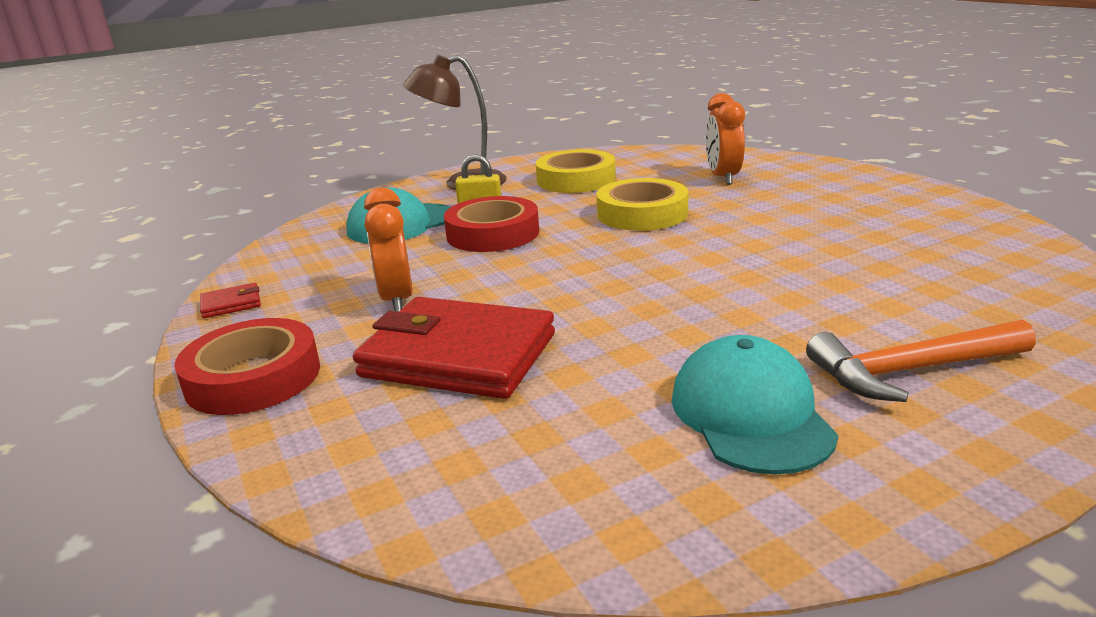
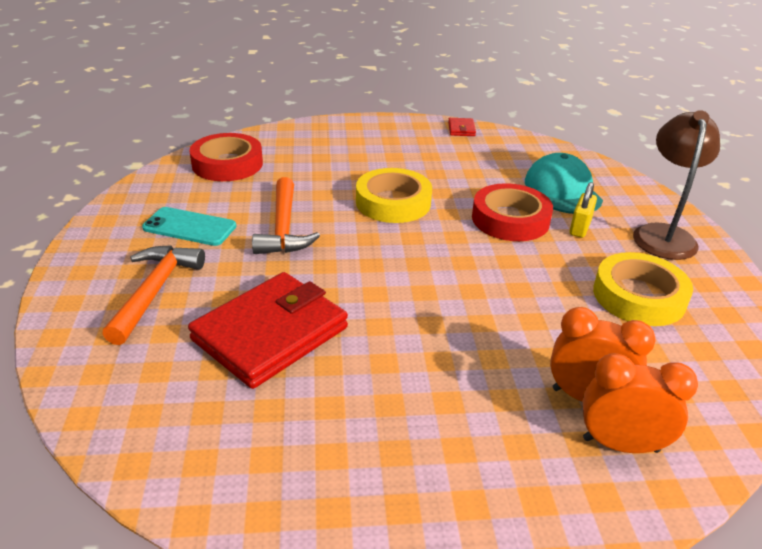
camera: 110 degrees right, 10 degrees up
red tape [174,318,320,415] -> red tape moved to [189,133,263,181]
red wallet [353,297,555,399] -> red wallet moved to [188,272,348,389]
orange clock [364,187,413,312] -> orange clock moved to [583,353,698,453]
yellow tape [597,178,689,231] -> yellow tape moved to [356,168,432,223]
turquoise cap [671,335,838,475] -> turquoise phone [142,207,236,246]
none -> orange hammer [252,177,320,254]

